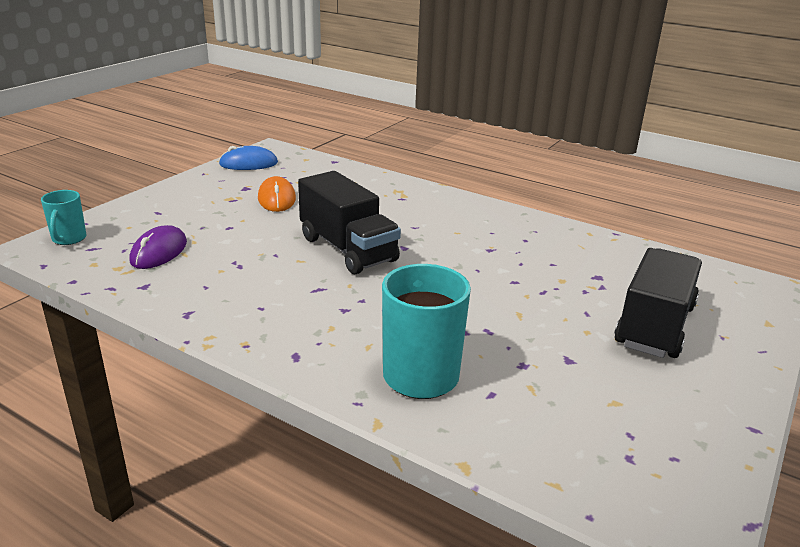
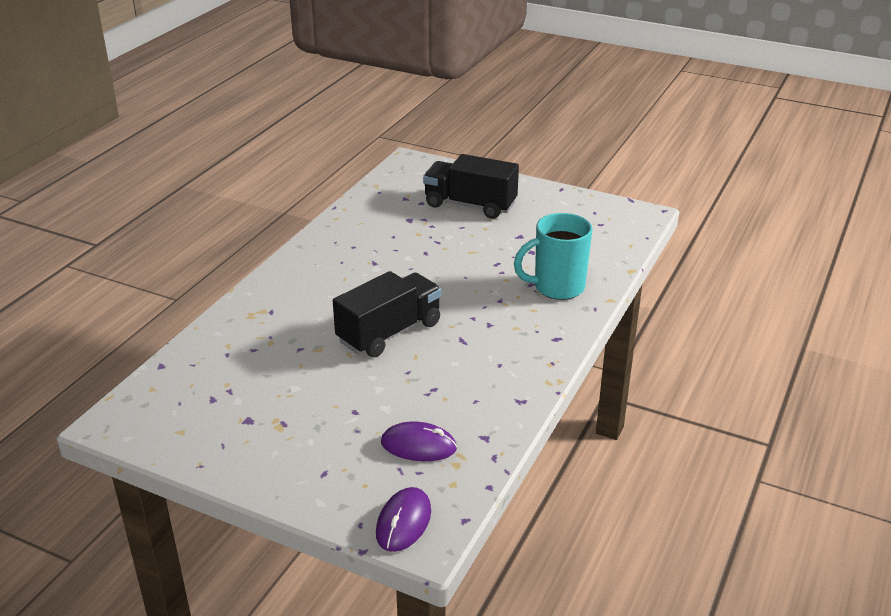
camera: 95 degrees left, 5 degrees up
turquoise mug [41,190,86,245] -> purple mouse [376,487,431,552]
blue mouse [219,146,278,170] -> none
orange mouse [258,176,296,212] -> none

